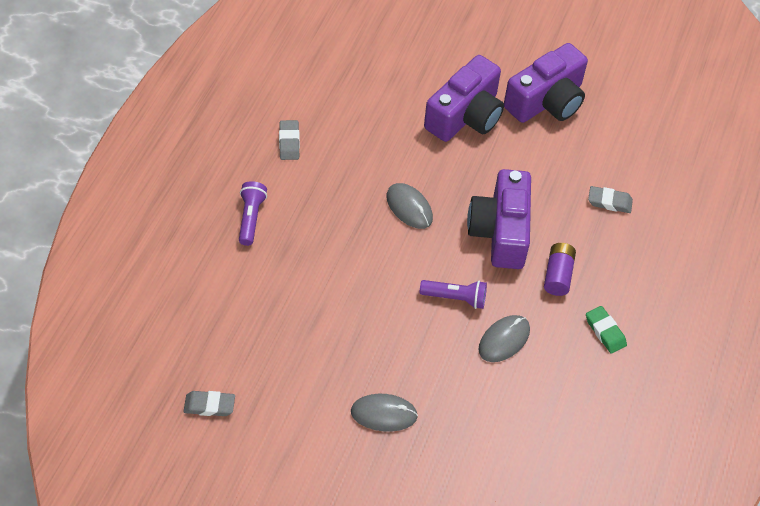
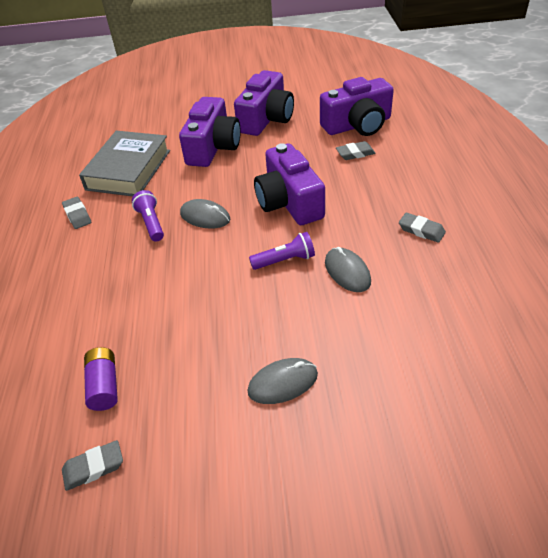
camera: 20 degrees left, 10 degrees down
purple flashlight [239,181,267,246] -> purple flashlight moved to [132,190,164,241]
grey mouse [479,315,530,362] -> grey mouse turned 45 degrees counterclockwise [325,247,371,292]
purple battery [544,243,576,296] -> purple battery moved to [84,347,118,411]
green eraser [586,306,627,354] -> grey eraser [399,213,446,243]
none -> grey book [79,131,170,196]
none -> purple camera [320,77,394,136]

